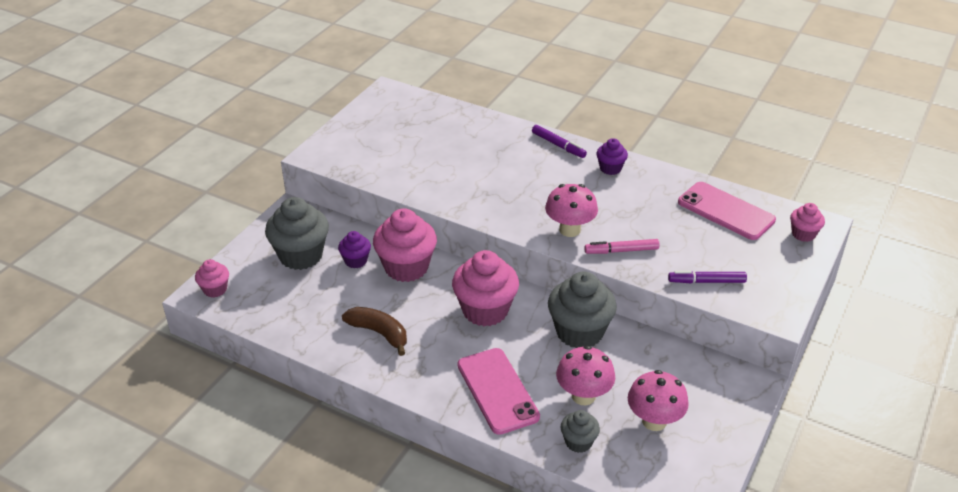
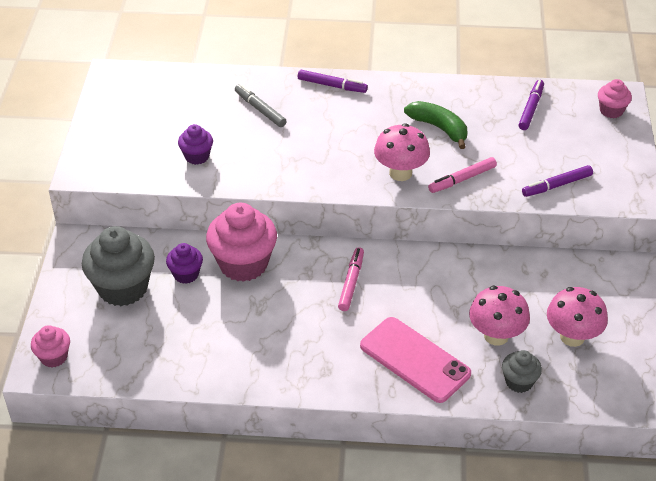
camera: 25 degrees left, 5 degrees up
brown banana [342,307,407,356] -> none
pink cupcake [452,250,519,327] -> pink marker [338,247,364,311]
grey cupcake [548,271,617,348] -> none
purple cupcake [597,138,628,175] -> purple cupcake moved to [178,124,213,165]
pink phone [678,182,776,240] -> purple marker [518,80,544,130]
none -> grey marker [235,84,287,127]
none -> green banana [404,101,467,149]

